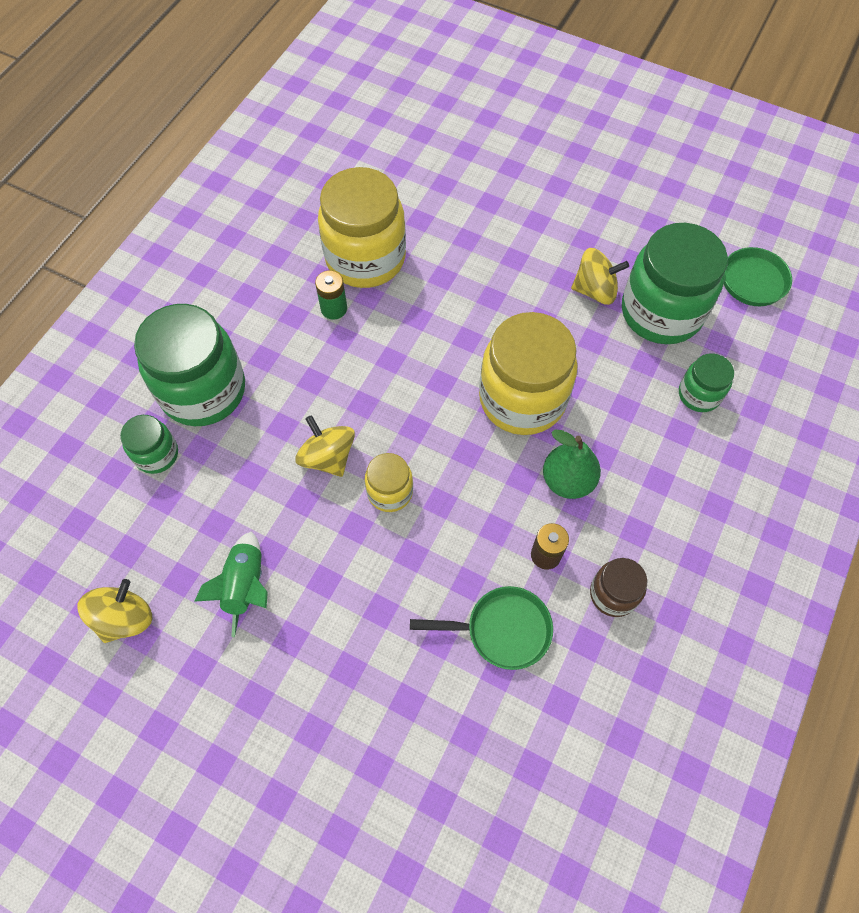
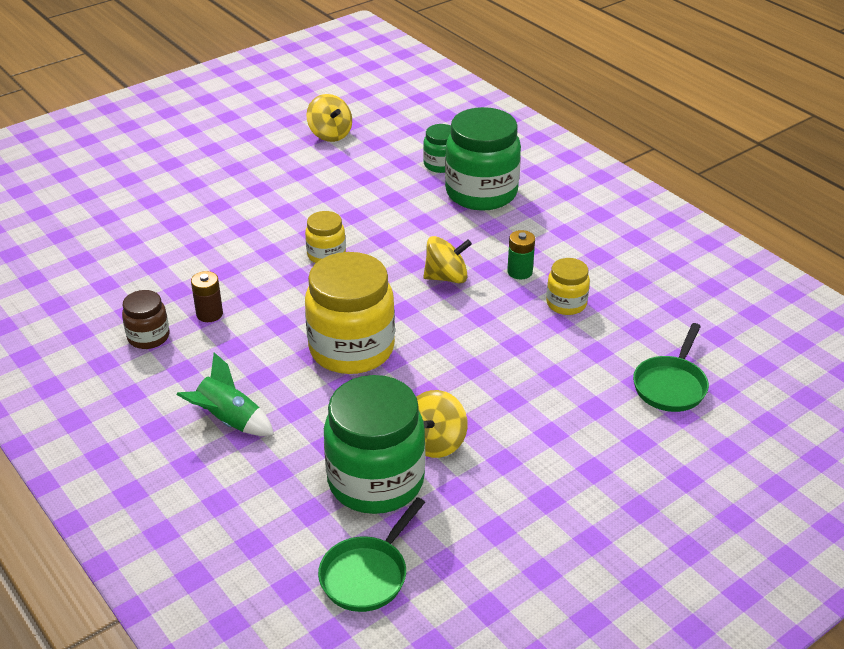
camera: 115 degrees right, 25 degrees down
green rocket [194,532,268,637] -> green rocket moved to [176,352,274,436]
yellow spinning top [295,415,355,477] -> yellow spinning top moved to [423,236,472,283]
yellow jar [318,167,406,288] -> yellow jar [546,258,590,315], size x0.50
green pan [410,586,553,670] -> green pan moved to [633,323,709,412]
green pear [543,429,601,499] -> none
green jar [679,353,734,412] -> none

